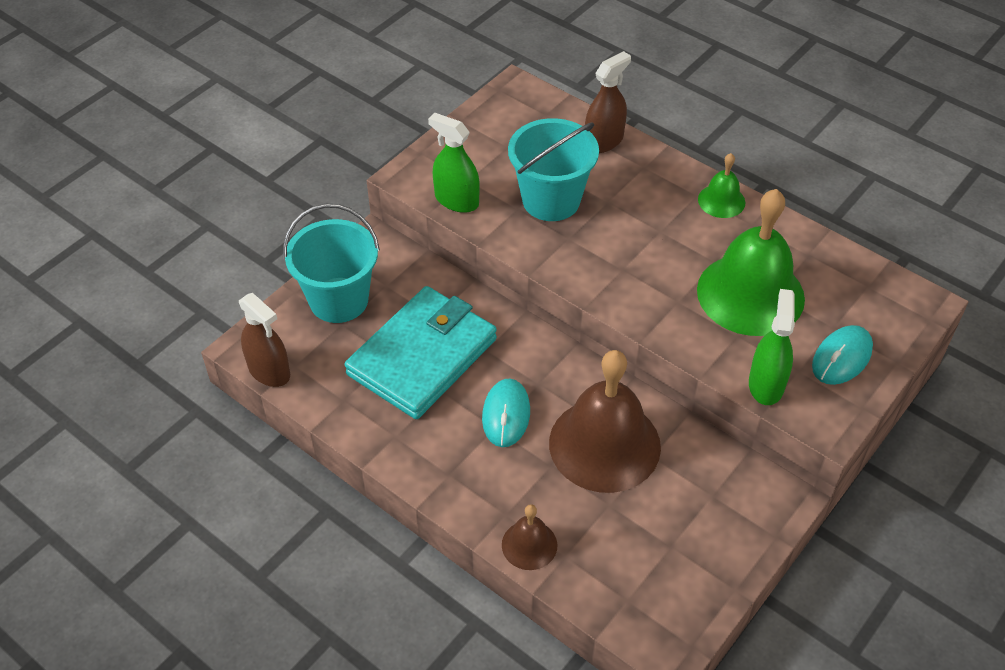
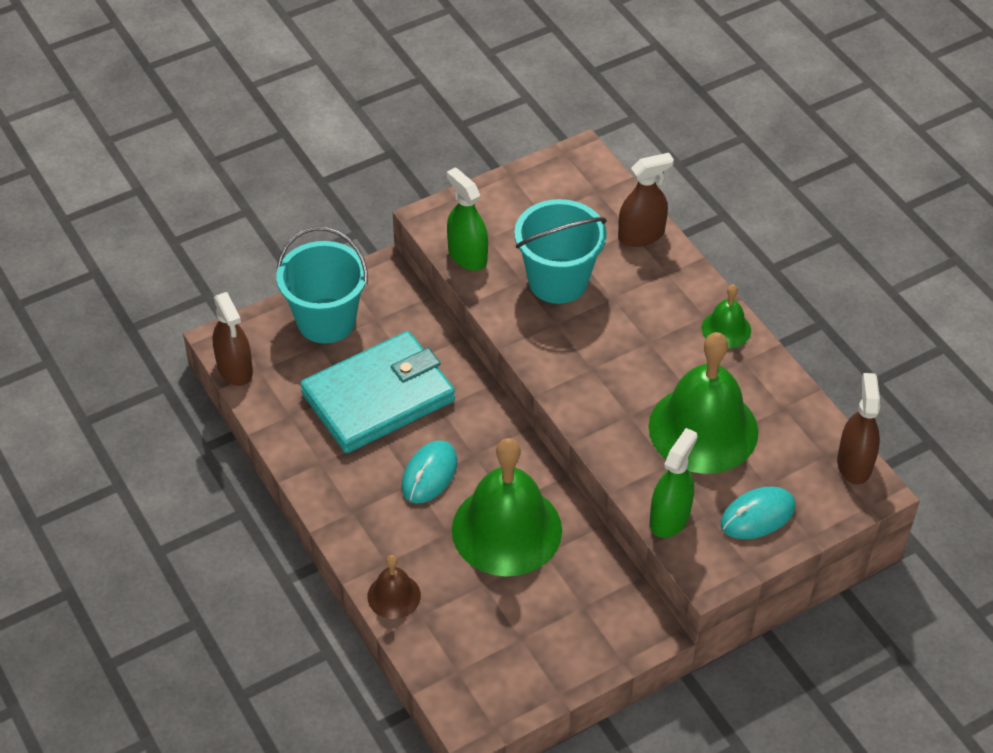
camera: 20 degrees right, 0 degrees up
brown bell [549,350,661,493] -> green bell [452,438,562,577]
none -> brown spray bottle [837,373,880,484]

